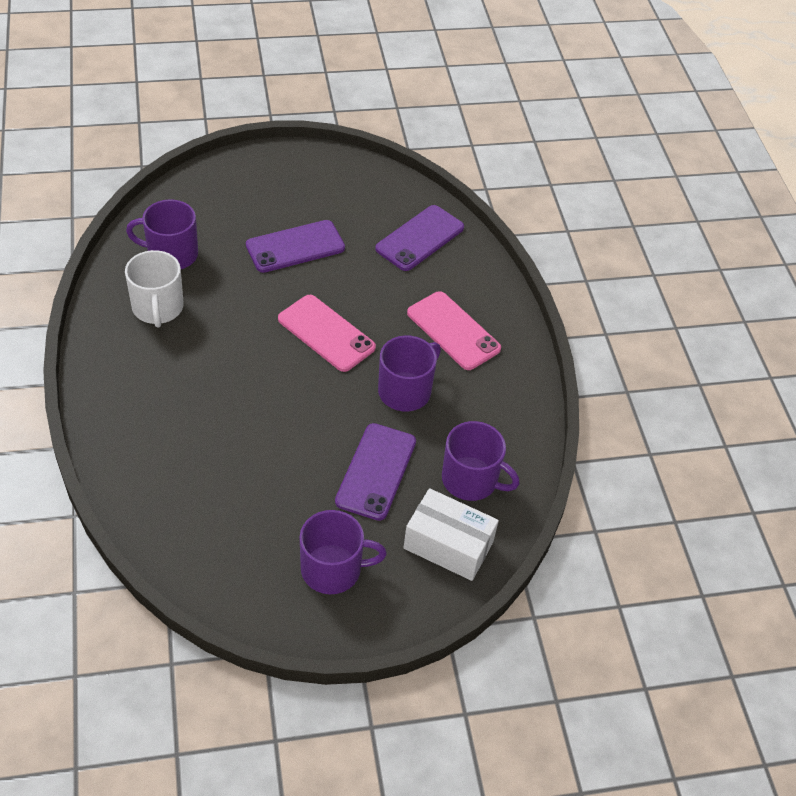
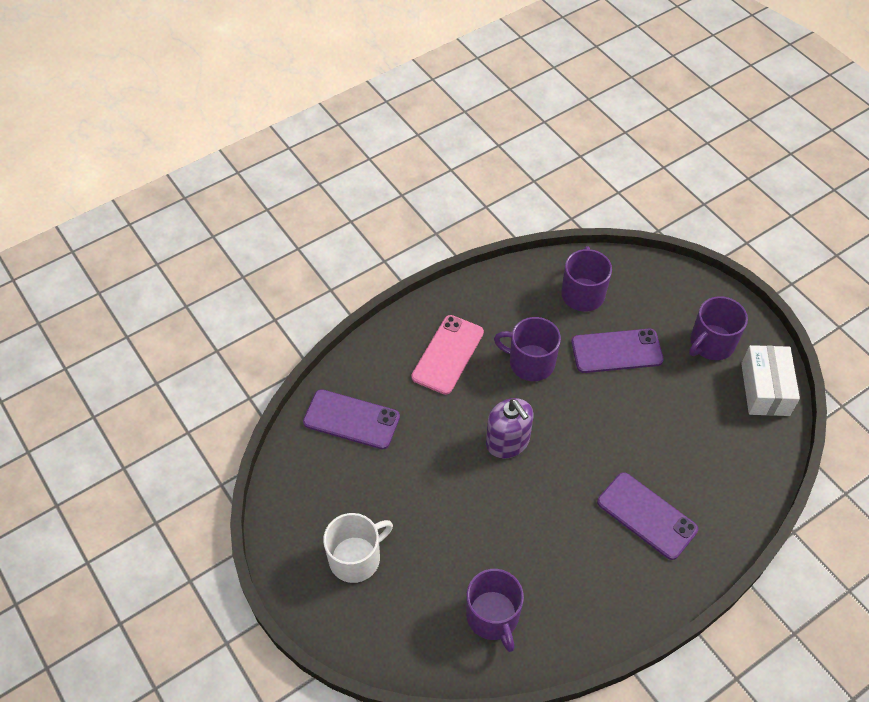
camera: 110 degrees left, 5 degrees up
white mug [125,250,184,328] -> white mug moved to [323,513,393,583]
purple phone [246,220,345,273] -> purple phone moved to [597,472,698,560]
pink phone [278,295,376,372] -> purple soap dispenser [486,398,534,459]
purple mug [300,510,387,594] -> purple mug turned 105 degrees counterclockwise [689,296,748,360]
white box [403,488,499,581] -> white box moved to [741,345,800,416]

